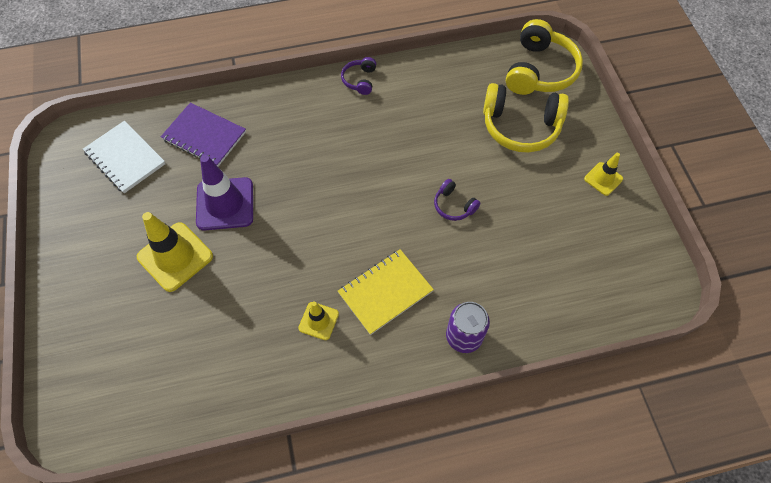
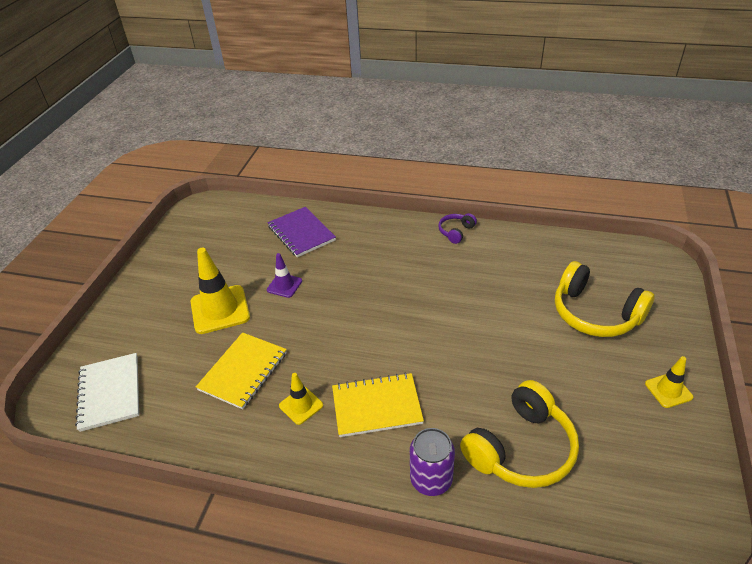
camera: 30 degrees right, 20 degrees down
white notebook [83,121,165,193] -> white notebook moved to [75,353,139,432]
purple traffic cone [196,155,253,231] -> purple traffic cone [267,253,302,298], size x0.55
purple headphones [434,179,480,221] -> none
yellow headphones [506,19,583,95] -> yellow headphones moved to [460,380,579,488]
none -> yellow notebook [196,332,287,409]

